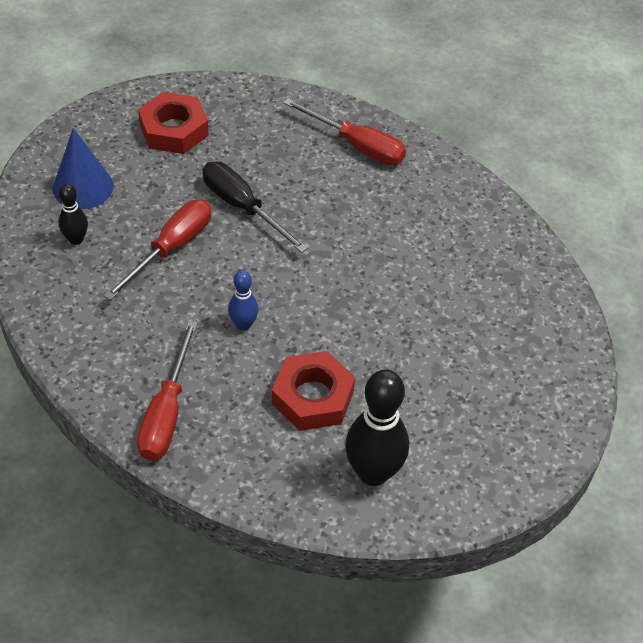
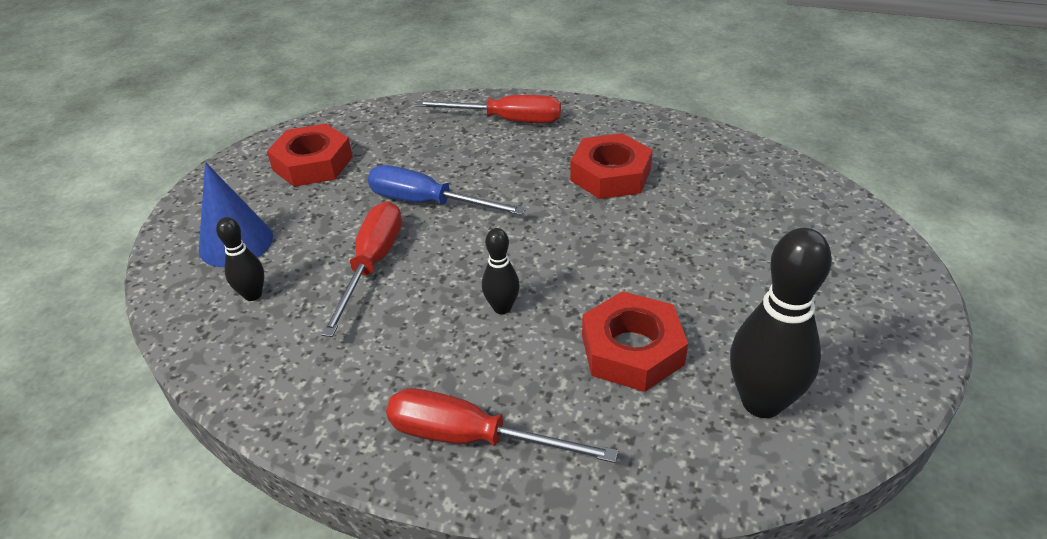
camera: 20 degrees left, 10 degrees down
red screwdriver [137,321,198,460] -> red screwdriver turned 120 degrees clockwise [386,388,618,463]
black screwdriver [202,162,308,253] -> blue screwdriver [368,165,526,215]
blue bowling pin [228,270,258,331] -> black bowling pin [482,228,520,314]
none -> red nut [570,133,653,199]

